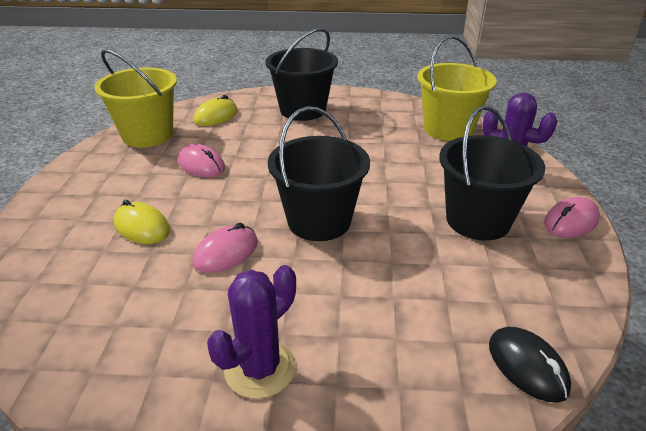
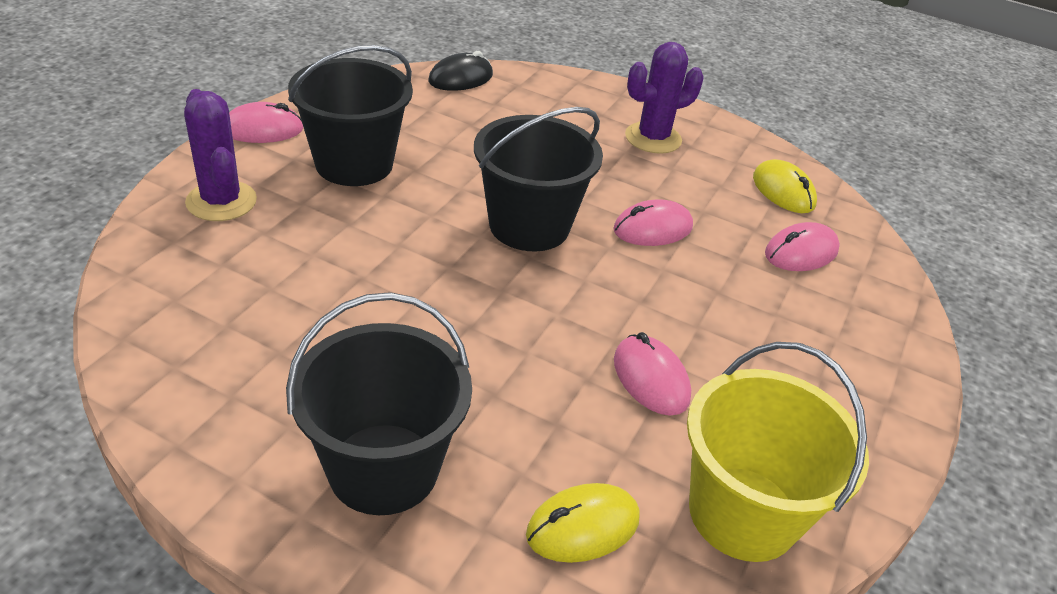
camera: 160 degrees left, 5 degrees up
yellow mouse [114,200,170,244] -> yellow mouse moved to [753,159,817,213]
yellow bucket [417,35,497,141] -> none
black mouse [489,327,571,402] -> black mouse turned 60 degrees clockwise [428,51,493,91]
none -> pink mouse [765,222,840,271]

